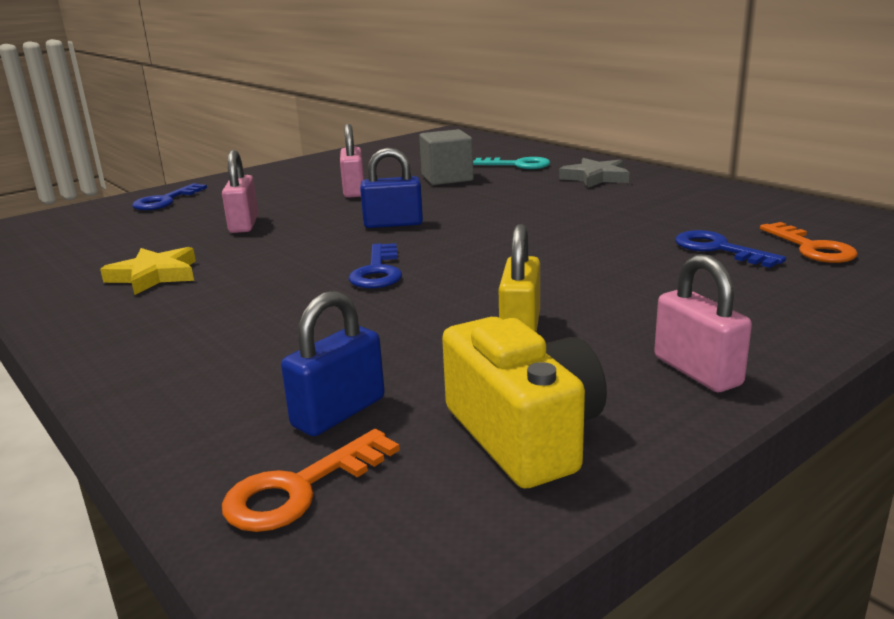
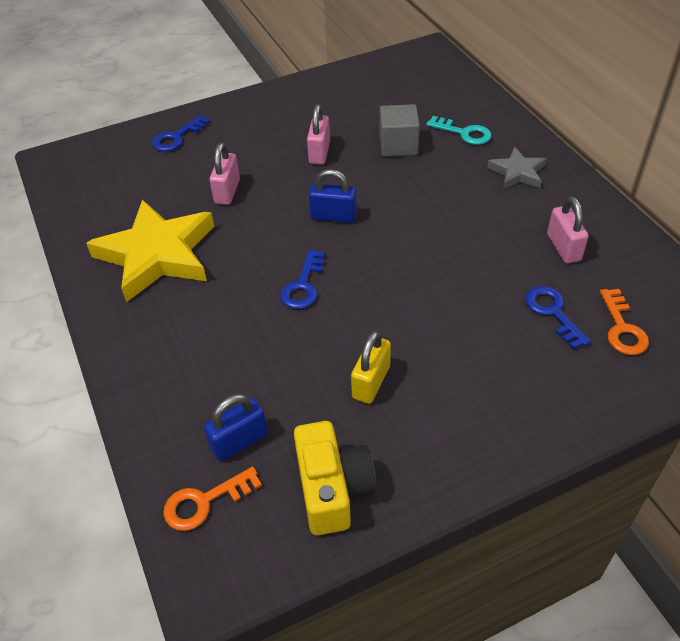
camera: 15 degrees right, 25 degrees up
yellow star [100,247,196,295] -> yellow star [86,199,215,302], size x1.99
pink padlock [654,254,752,392] -> pink padlock moved to [547,196,589,263]

